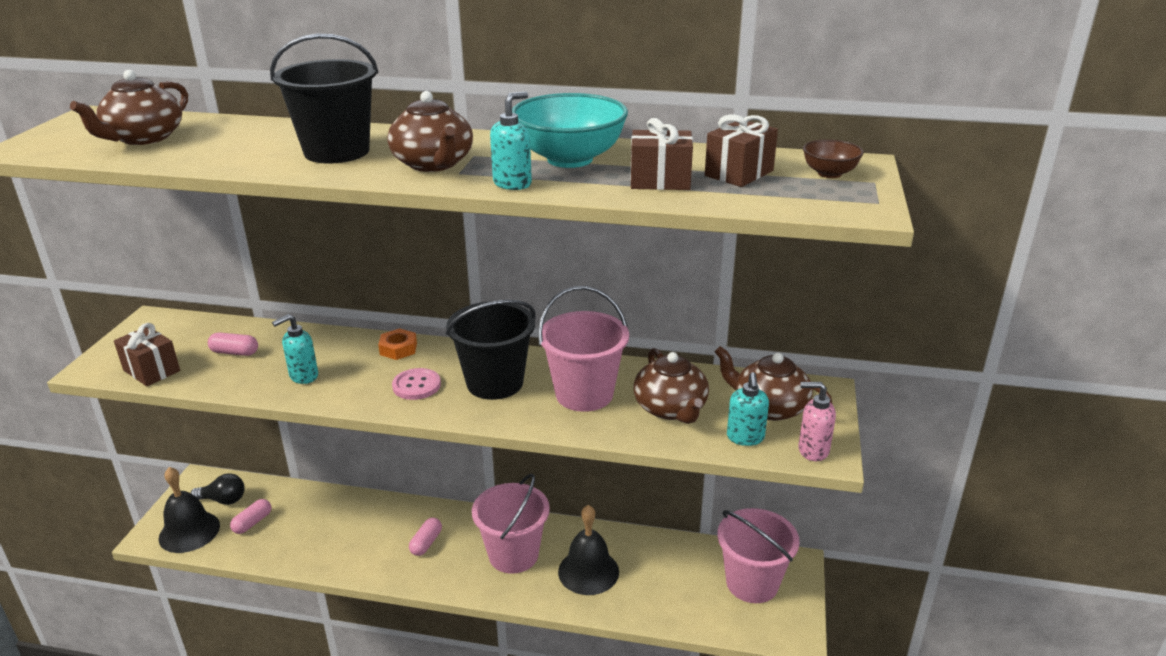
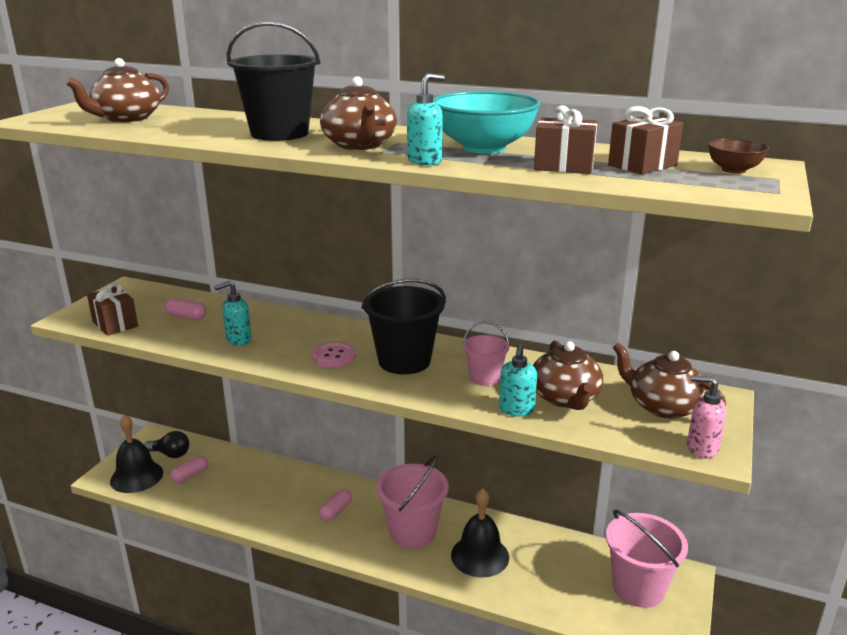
camera: 10 degrees right, 5 degrees down
orange nut [378,328,417,360] -> none
pink bucket [538,286,629,412] -> pink bucket [463,321,510,386], size x0.55
turquoise soap dispenser [727,372,769,446] -> turquoise soap dispenser moved to [499,344,537,417]

